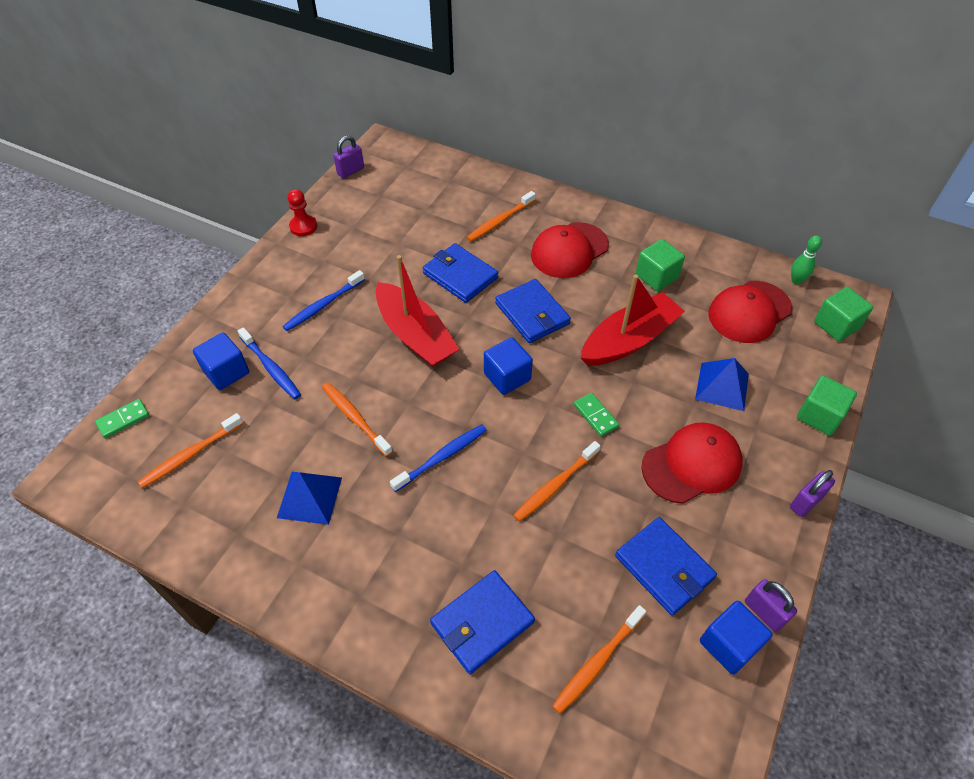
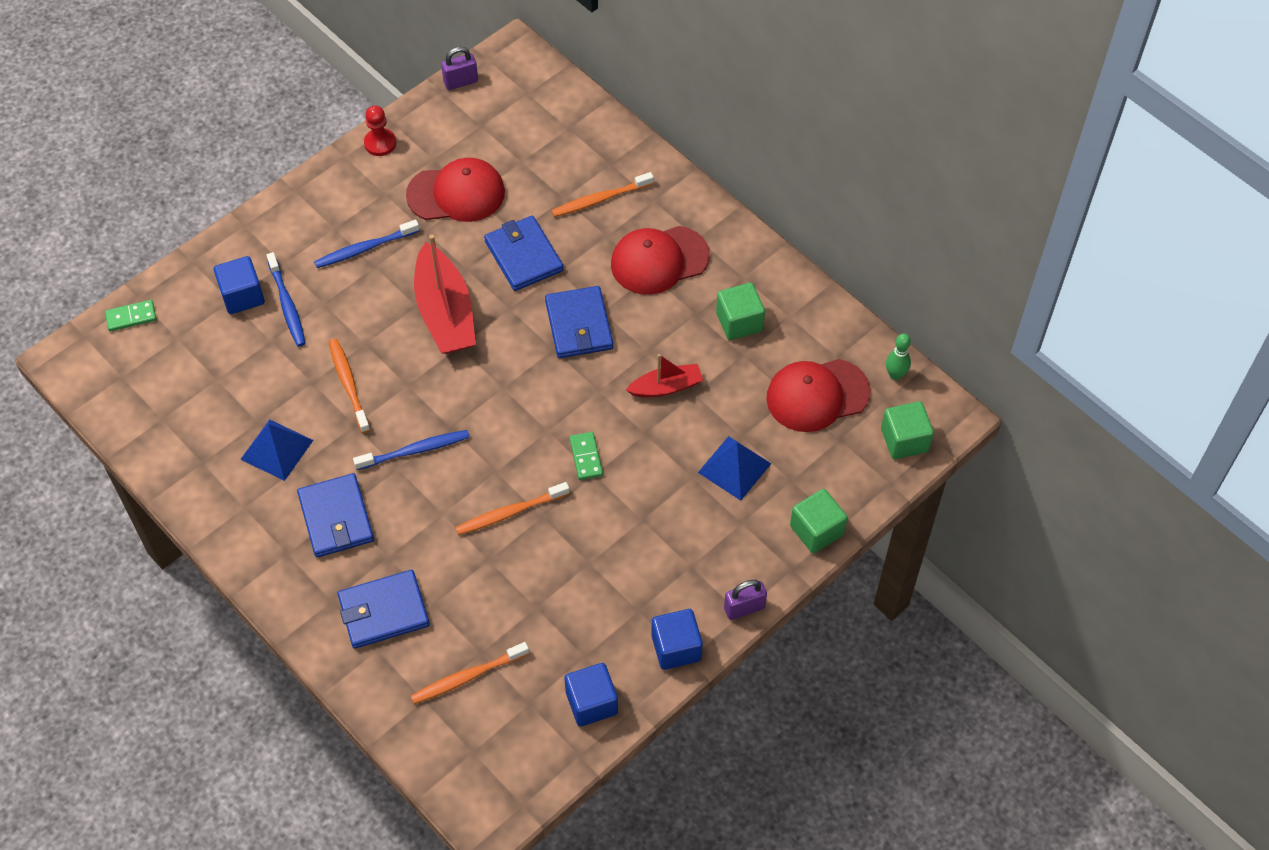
camera: 20 degrees right, 5 degrees up
orange toothbrush [138,413,244,488] -> none
blue cube [484,337,533,395] -> blue cube moved to [651,609,703,670]
red boat [581,274,685,366] -> red boat [626,354,703,397], size x0.56
blue wallet [615,517,717,615] -> blue wallet moved to [297,473,374,558]
red cap [641,422,743,504] -> red cap moved to [406,158,505,222]
purple padlock [745,579,797,632] -> none

